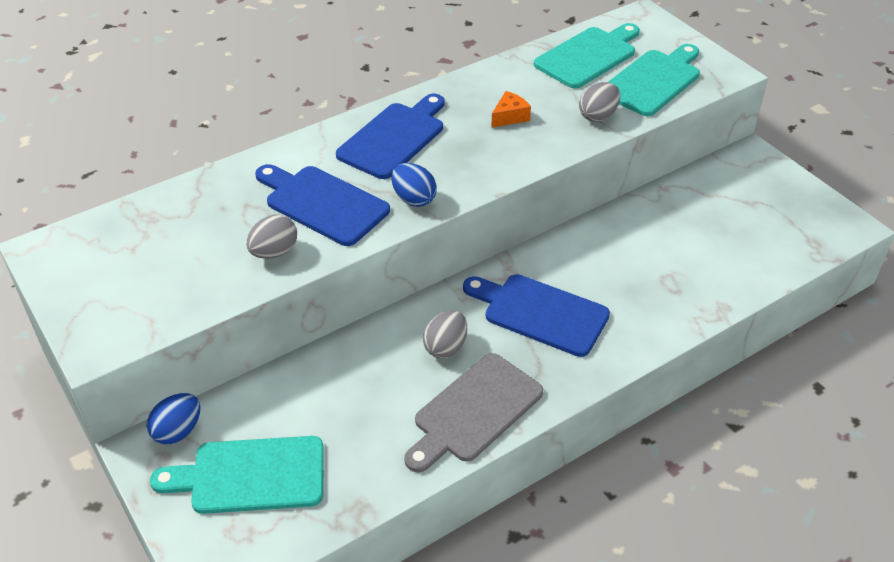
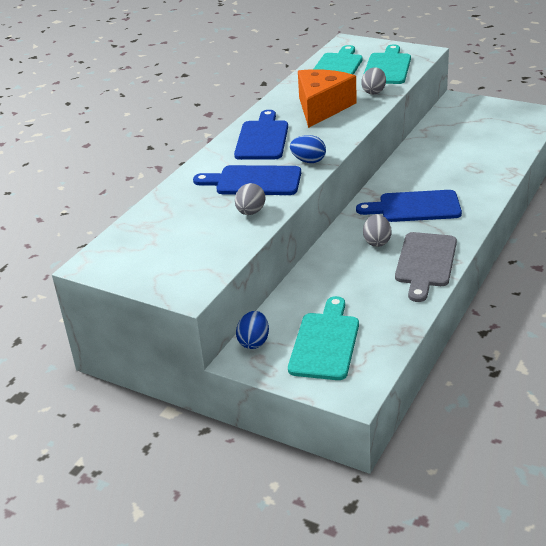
camera: 25 degrees left, 10 degrees down
turquoise cutting board [150,436,324,514] -> turquoise cutting board turned 135 degrees clockwise [288,296,359,380]
orange cheese [491,91,531,128] -> orange cheese [298,69,357,128], size x2.44

